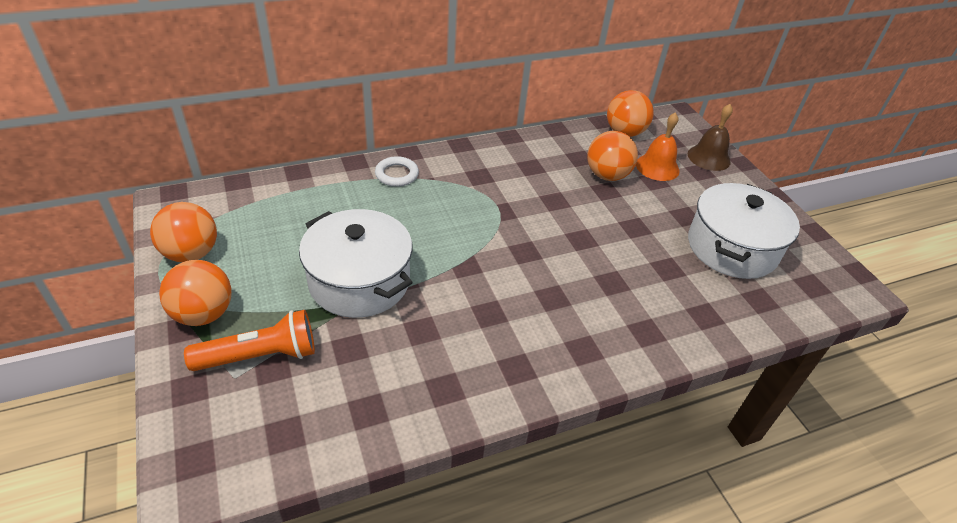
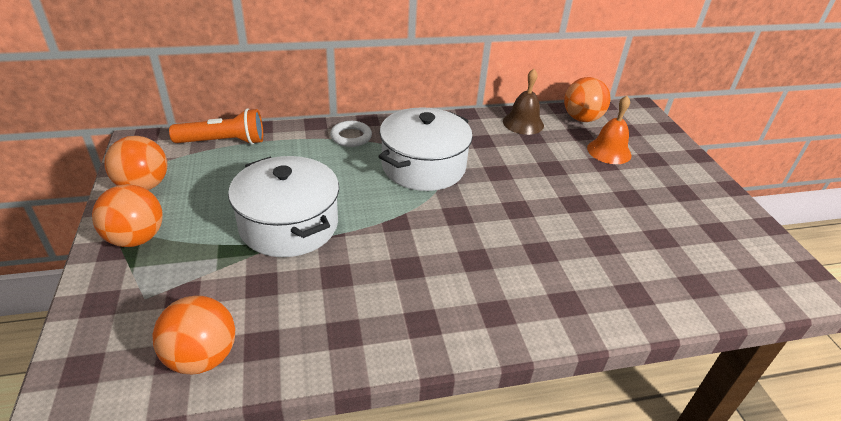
camera: 10 degrees right, 5 degrees down
orange flashlight [184,310,315,371] -> orange flashlight moved to [169,109,263,145]
orange ball [587,131,638,181] -> orange ball moved to [152,295,235,374]
brown bell [688,104,733,171] -> brown bell moved to [503,69,544,135]
white pot [688,183,800,279] -> white pot moved to [378,107,473,191]

